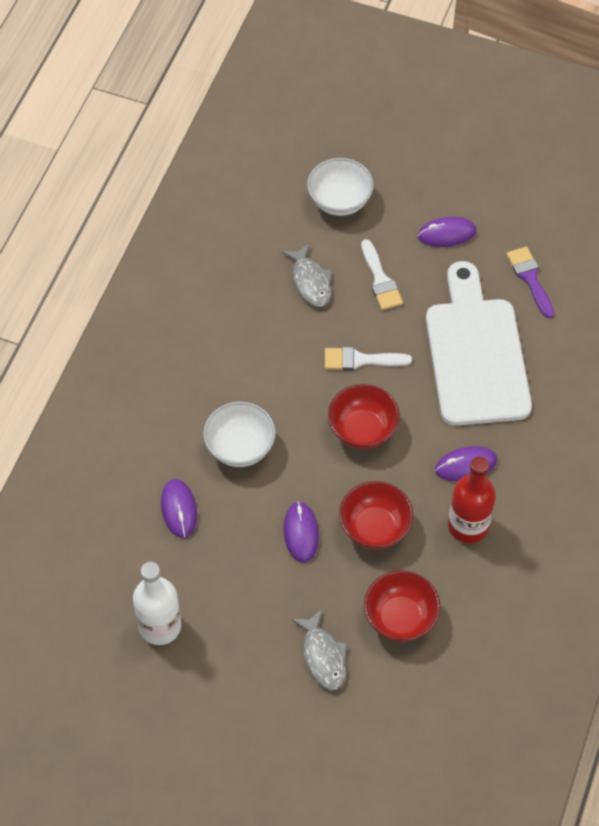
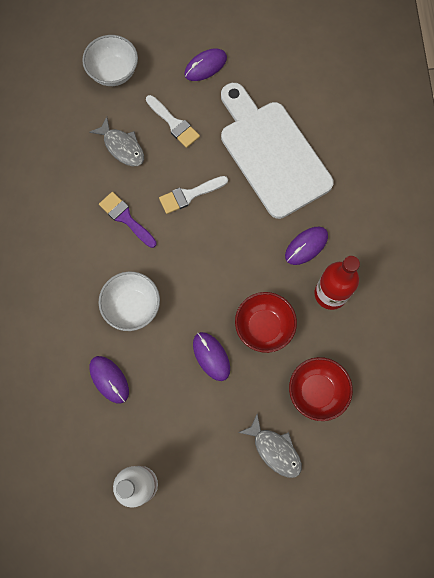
camera: 25 degrees left, 15 degrees up
red bowl [328,384,400,449] -> none
purple brush [506,246,554,318] -> purple brush moved to [99,192,157,248]

